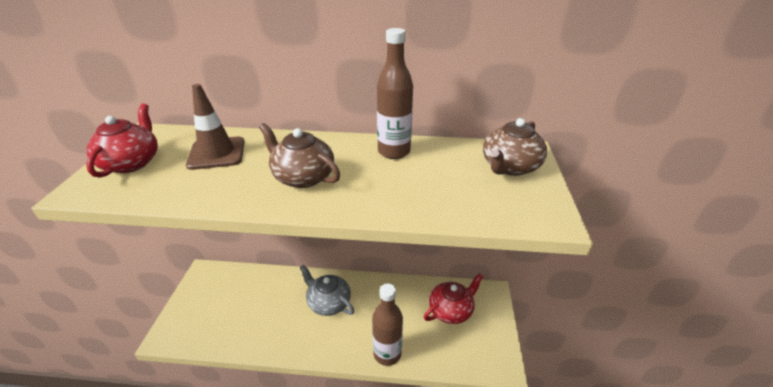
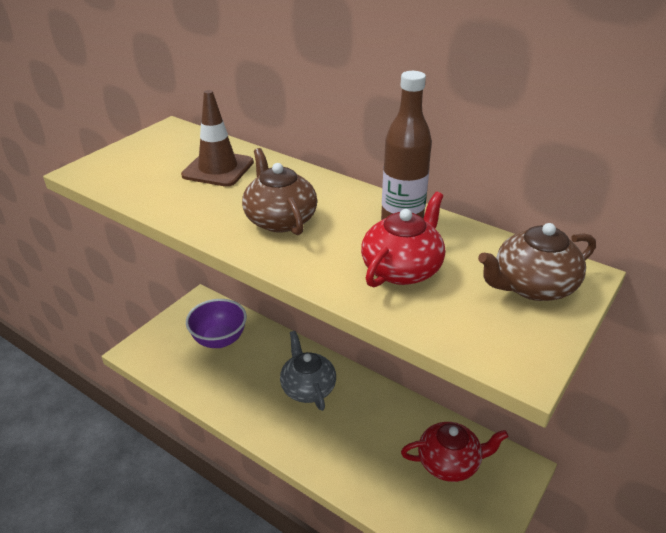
camera: 30 degrees right, 0 degrees up
red teapot [86,103,158,178] -> red teapot moved to [361,192,445,288]
brown bottle [372,284,403,366] -> none
none -> purple bowl [186,299,247,348]

